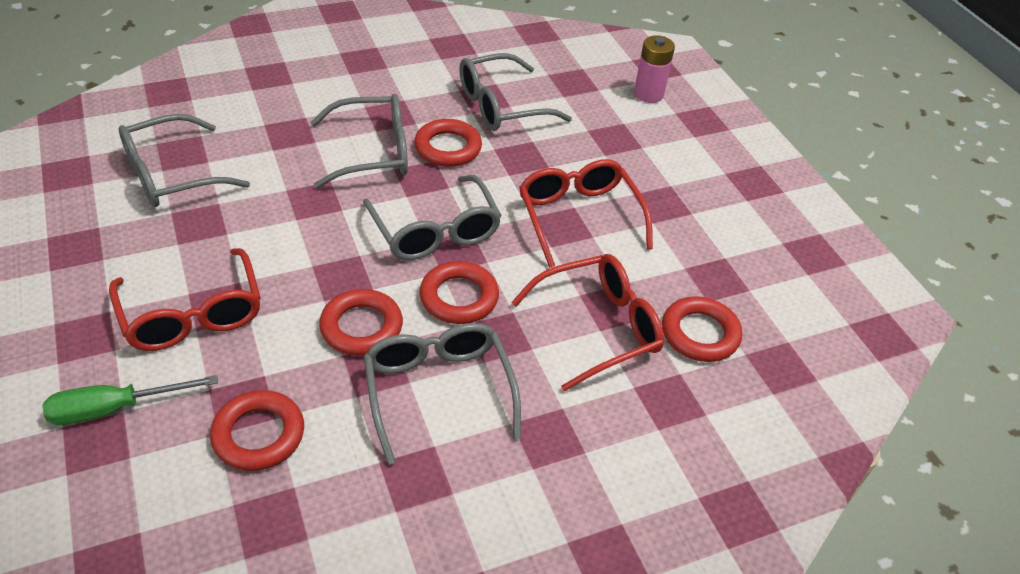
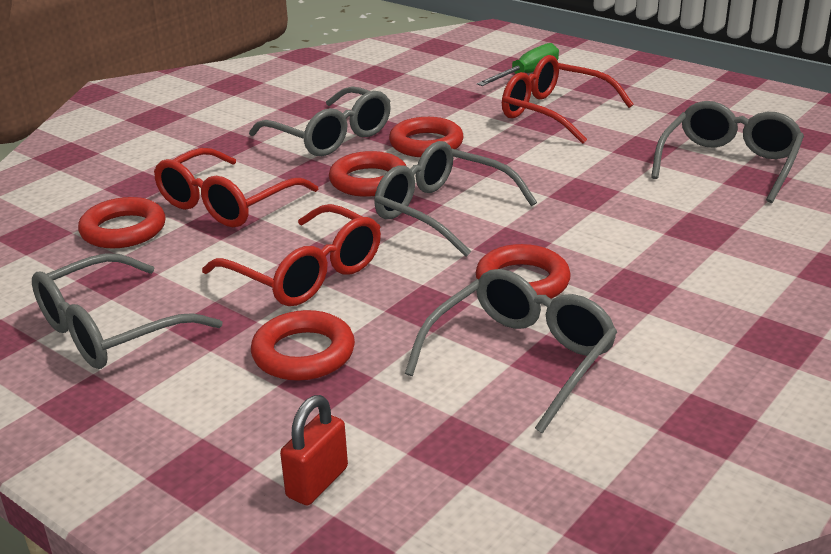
camera: 155 degrees right, 15 degrees down
red ring [210,390,304,471] -> red ring moved to [251,310,355,381]
grey glasses [310,94,408,189] -> grey glasses moved to [32,253,222,369]
pink battery [634,35,675,103] -> red padlock [280,395,348,505]

